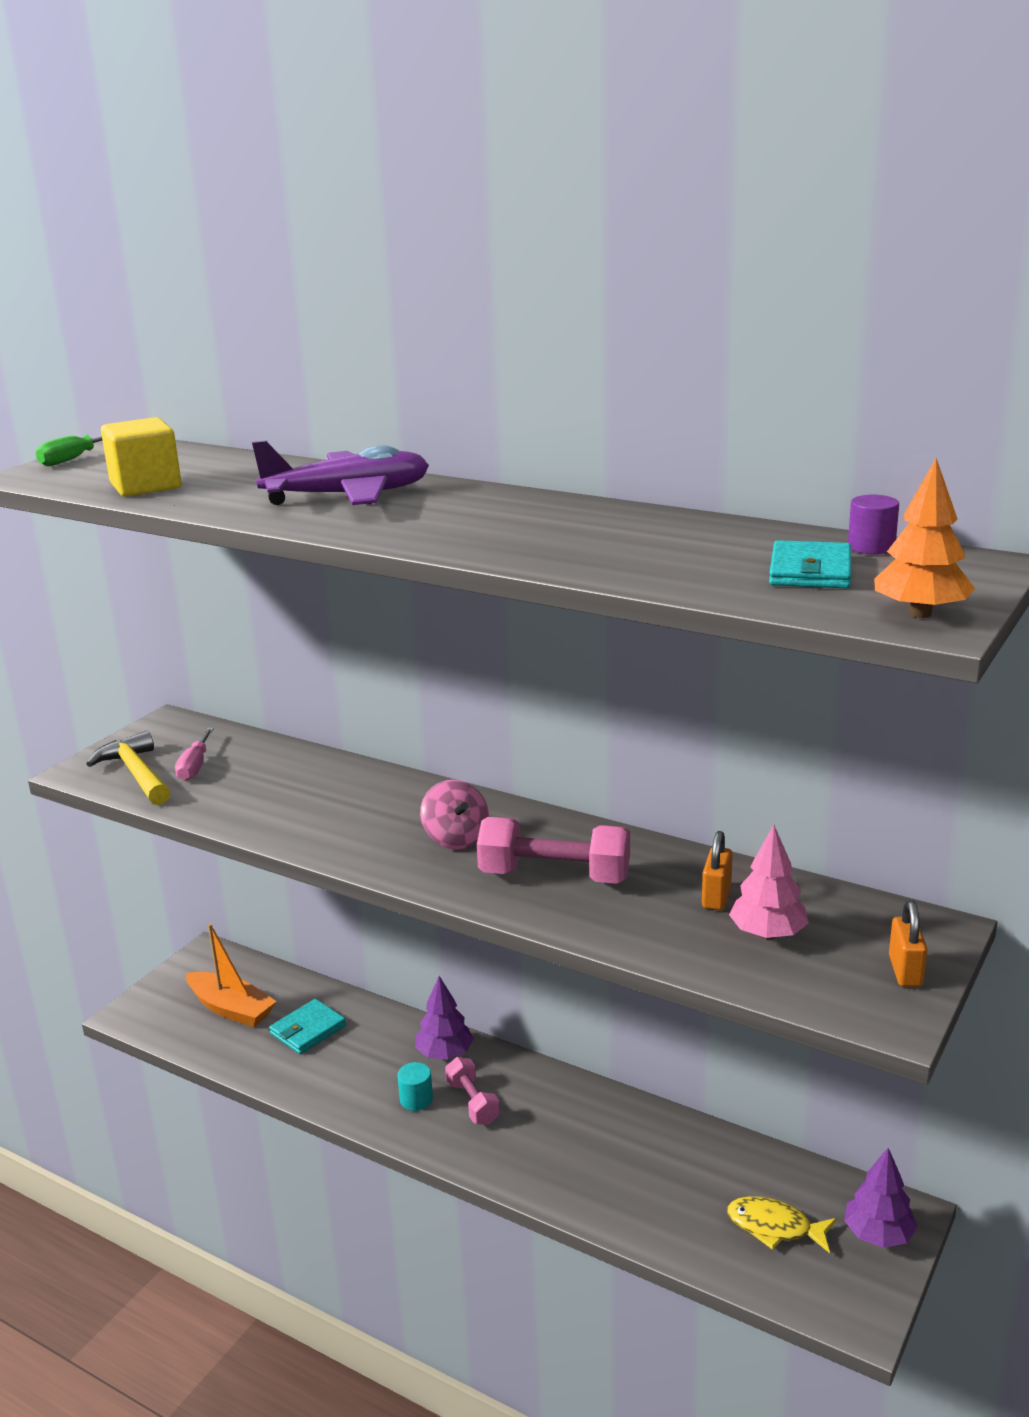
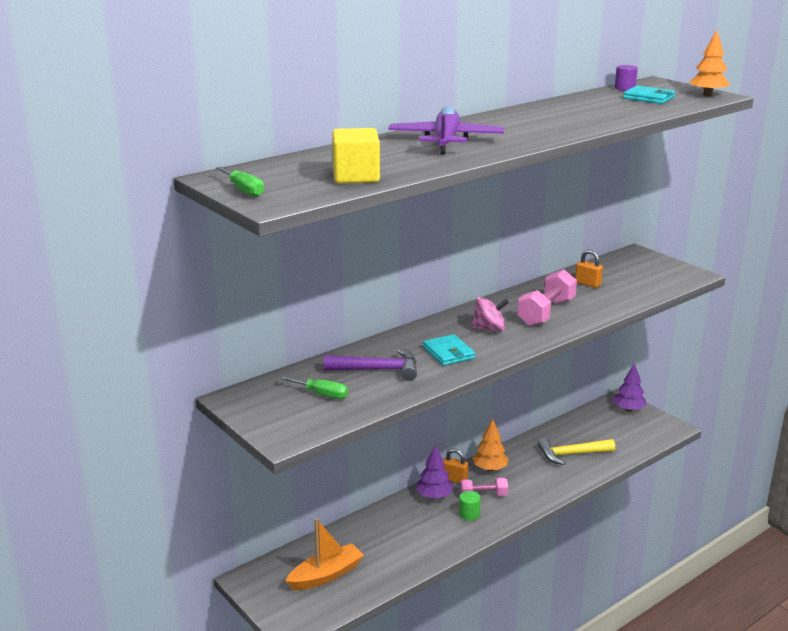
camera: 70 degrees left, 0 degrees up
yellow hammer [86,731,171,805] -> yellow hammer moved to [537,438,615,465]
pink screwdriver [175,728,214,781] -> green screwdriver [279,376,348,399]
turquoise wallet [269,999,346,1054] -> turquoise wallet moved to [423,334,476,366]
turquoise cylinder [397,1062,433,1111] -> green cylinder [459,491,481,521]
yellow fish [727,1196,837,1253] -> none
pink tree [729,825,809,939] -> none
orange padlock [889,900,927,987] -> orange padlock moved to [443,449,468,483]
none -> purple hammer [324,349,417,381]
none -> orange tree [473,419,509,471]

